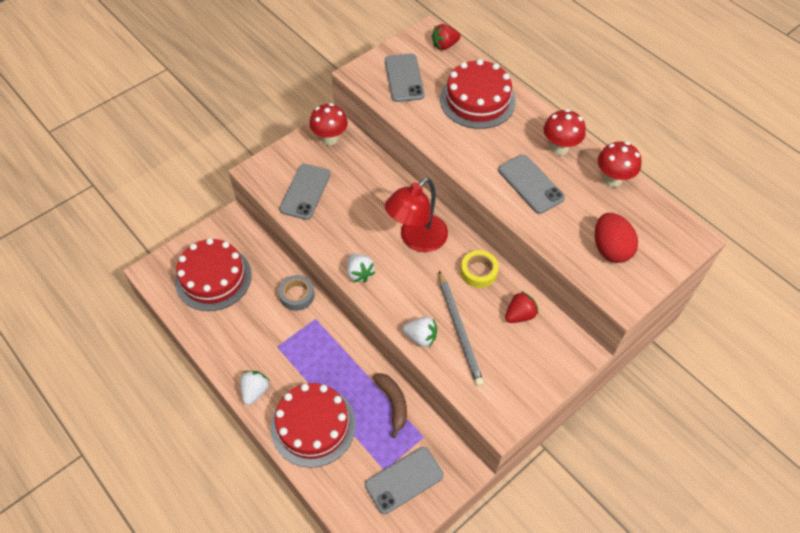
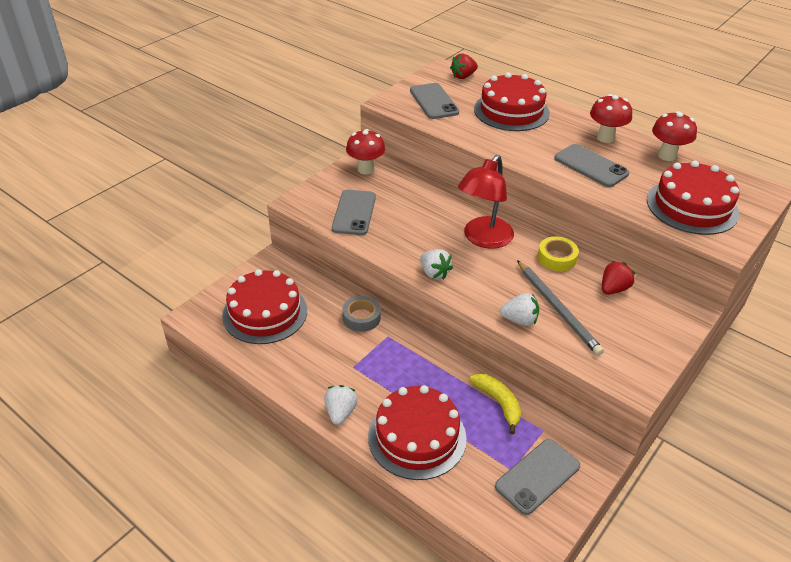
camera: 10 degrees left, 15 degrees down
brown banana [373,373,407,438] -> yellow banana [470,373,521,434]
red egg [595,213,638,263] -> red cake [647,161,739,235]

